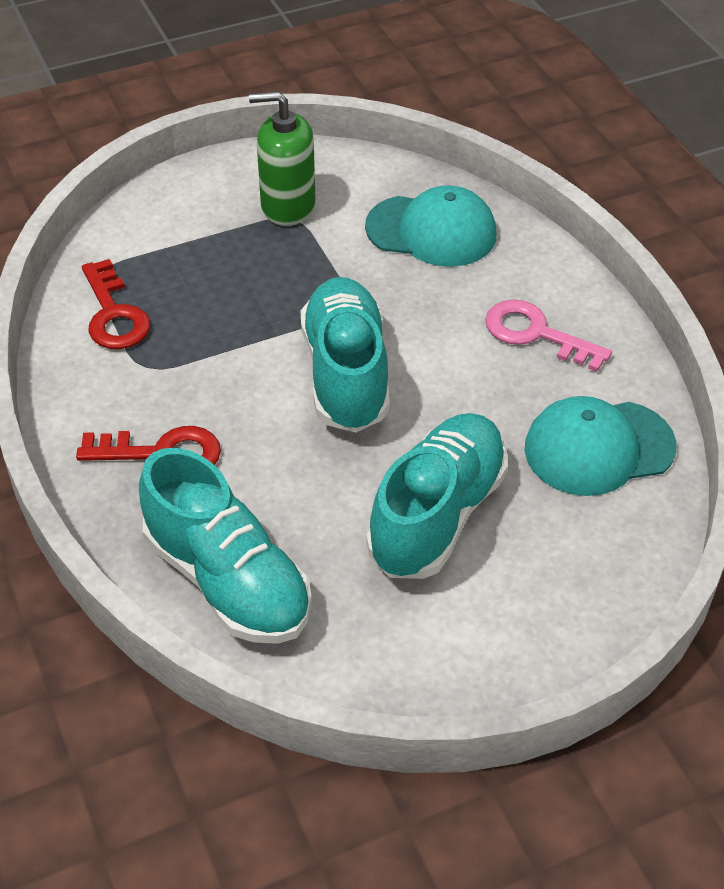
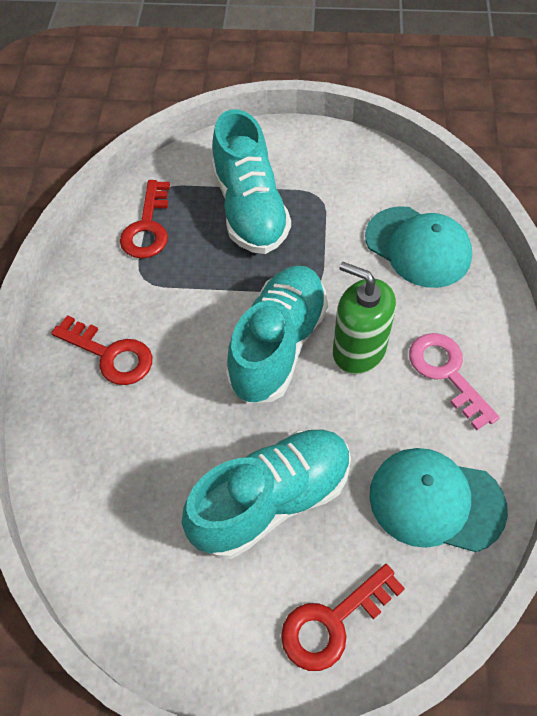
camera: 30 degrees right, 10 degrees up
turquoise shoe [139,448,312,644] -> turquoise shoe moved to [212,109,291,254]
green soap dispenser [249,91,315,226] -> green soap dispenser moved to [333,262,396,375]
none -> red key [281,564,405,671]

